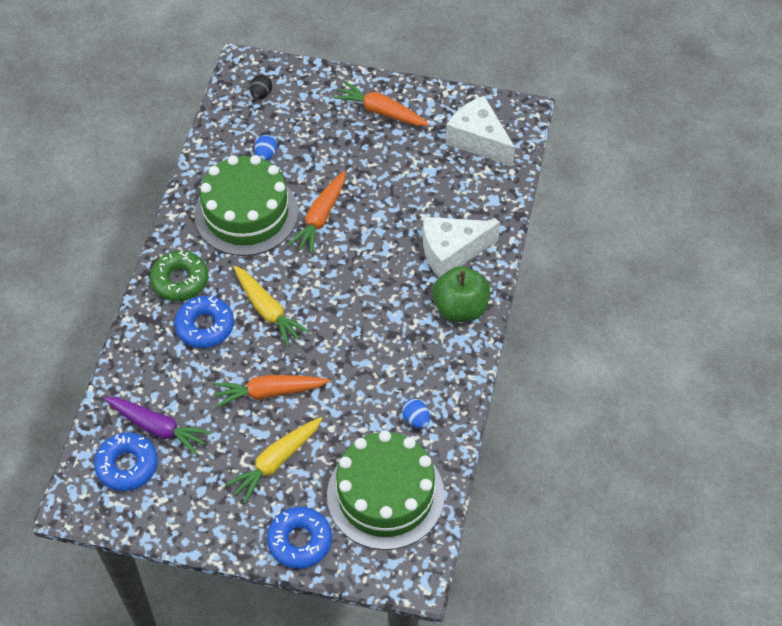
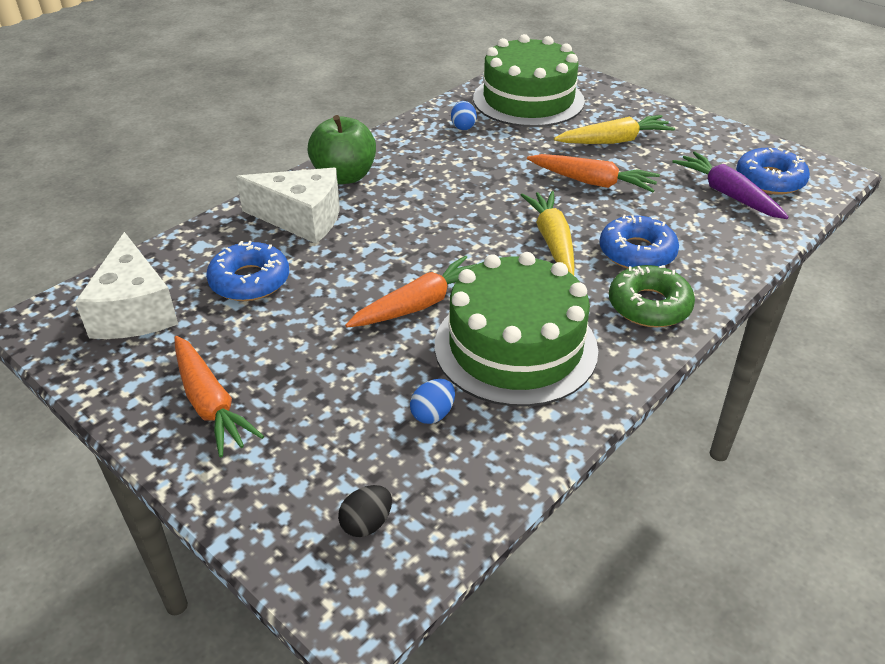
camera: 150 degrees left, 15 degrees down
blue donut [267,507,332,569] -> blue donut moved to [206,241,289,301]

